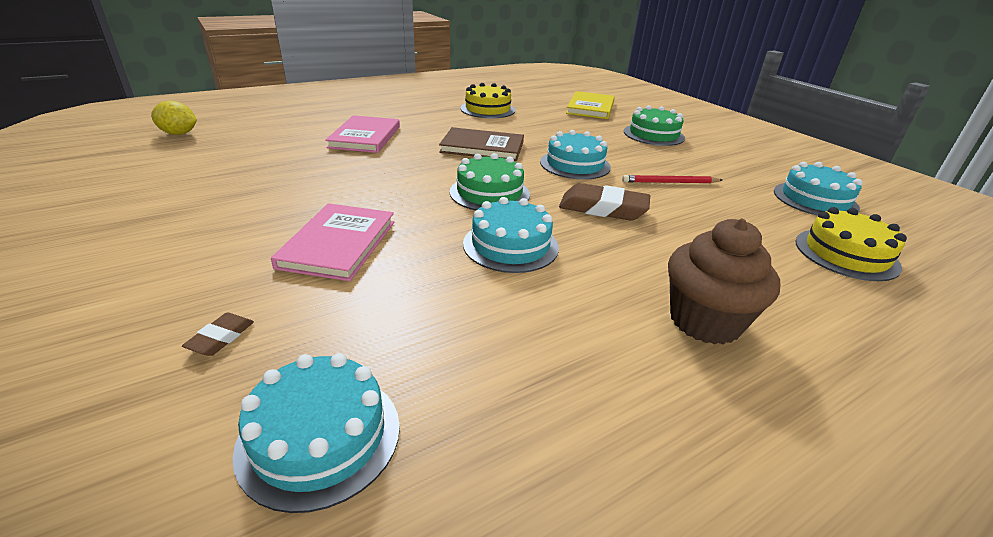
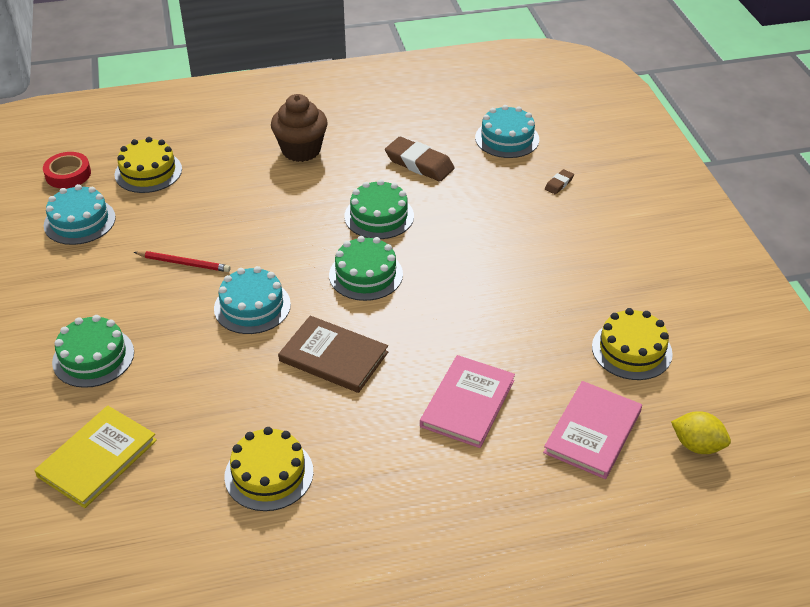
camera: 160 degrees left, 10 degrees up
pink book [271,203,394,281] -> pink book moved to [543,381,642,479]
turquoise cake [463,197,559,273] -> green cake [344,179,414,239]
brown eraser [559,183,650,221] -> brown eraser moved to [385,137,455,182]
none -> red tape [43,152,91,188]
none -> yellow cake [592,308,673,380]

